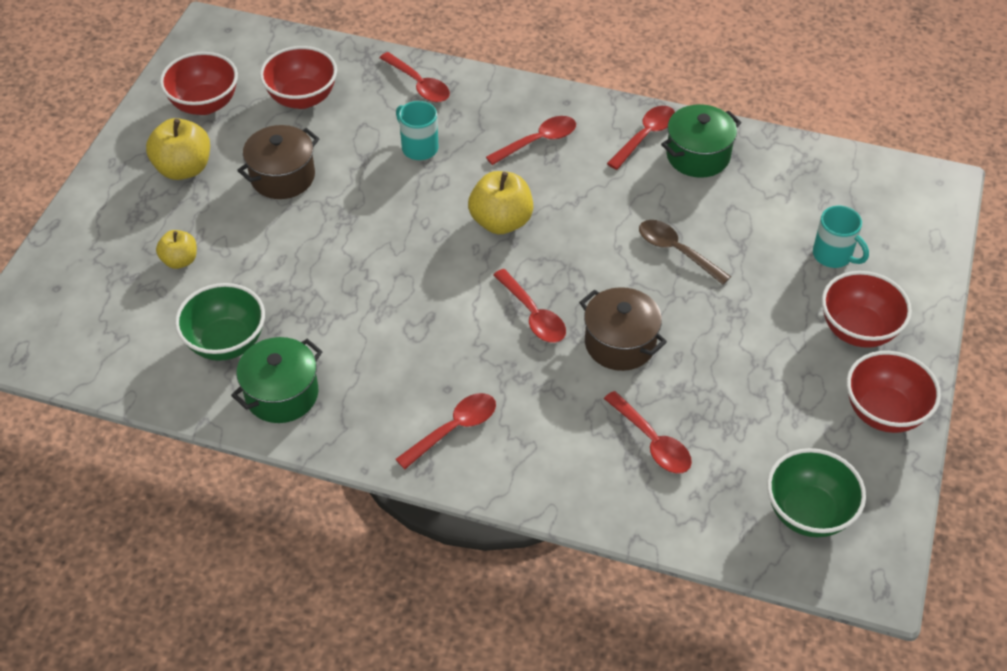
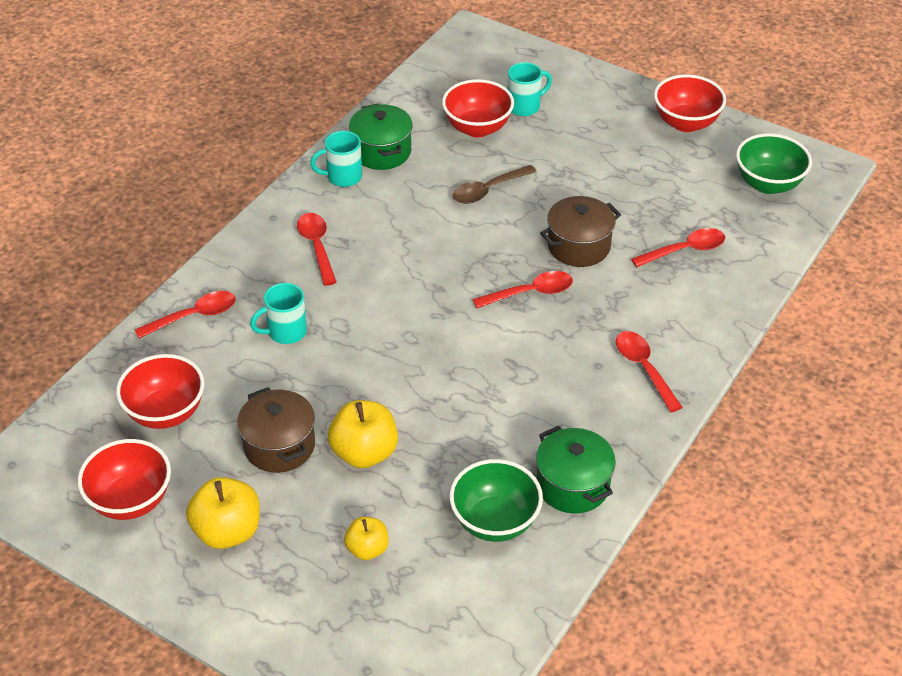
camera: 75 degrees left, 5 degrees down
yellow apple [468,171,533,234] -> yellow apple moved to [328,400,398,468]
red spoon [607,106,675,170] -> turquoise mug [310,131,362,187]
red bowl [822,271,912,348] -> red bowl moved to [442,79,514,137]

